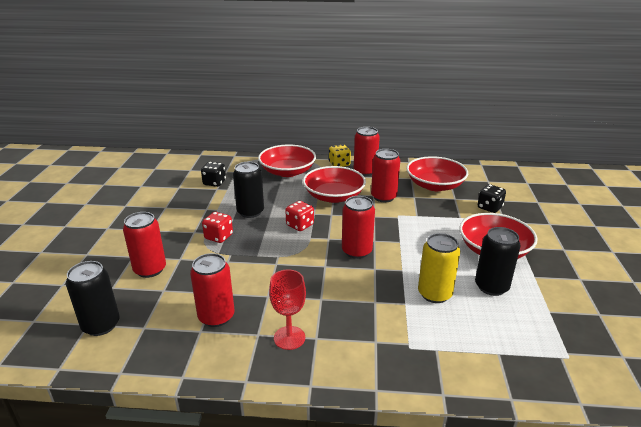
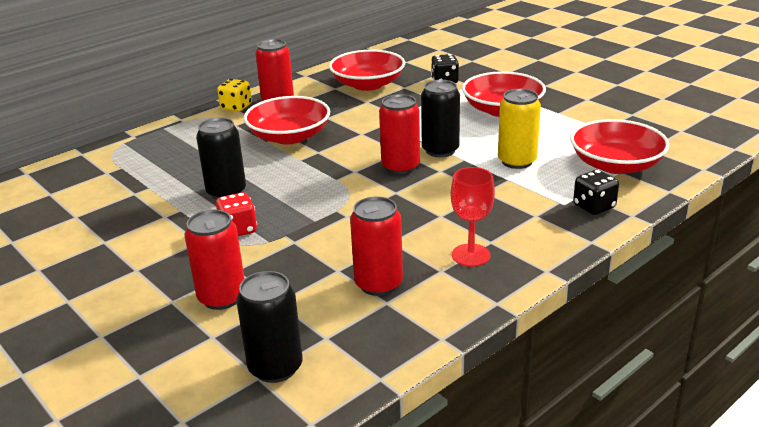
camera: 45 degrees left, 0 degrees up
black dice [201,162,226,187] -> black dice moved to [573,170,619,215]
red bowl [258,145,316,177] -> red bowl moved to [570,119,670,174]
red dice [285,201,314,231] -> none
red can [371,149,400,202] -> none
black can [475,227,521,296] -> black can moved to [421,80,460,157]

